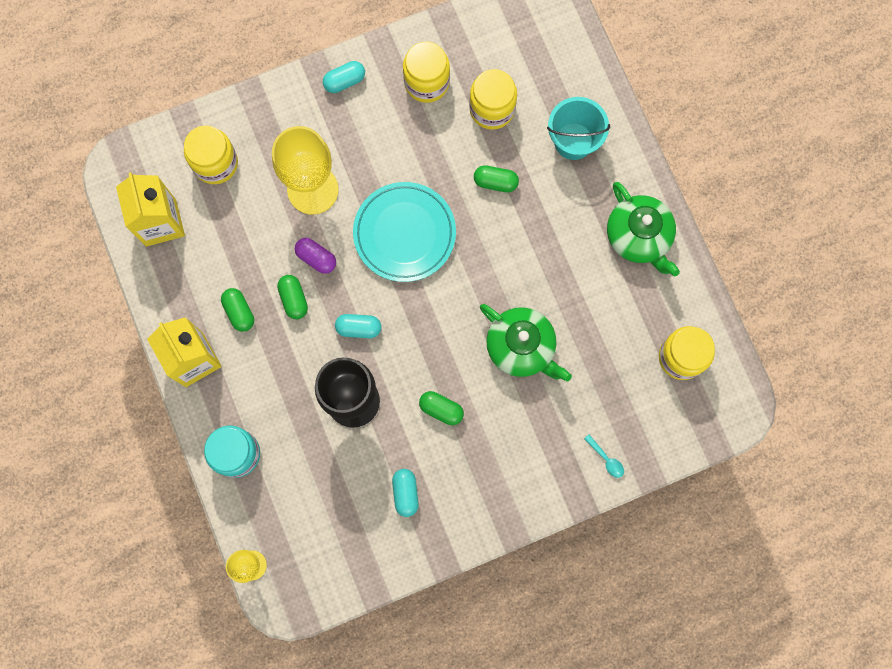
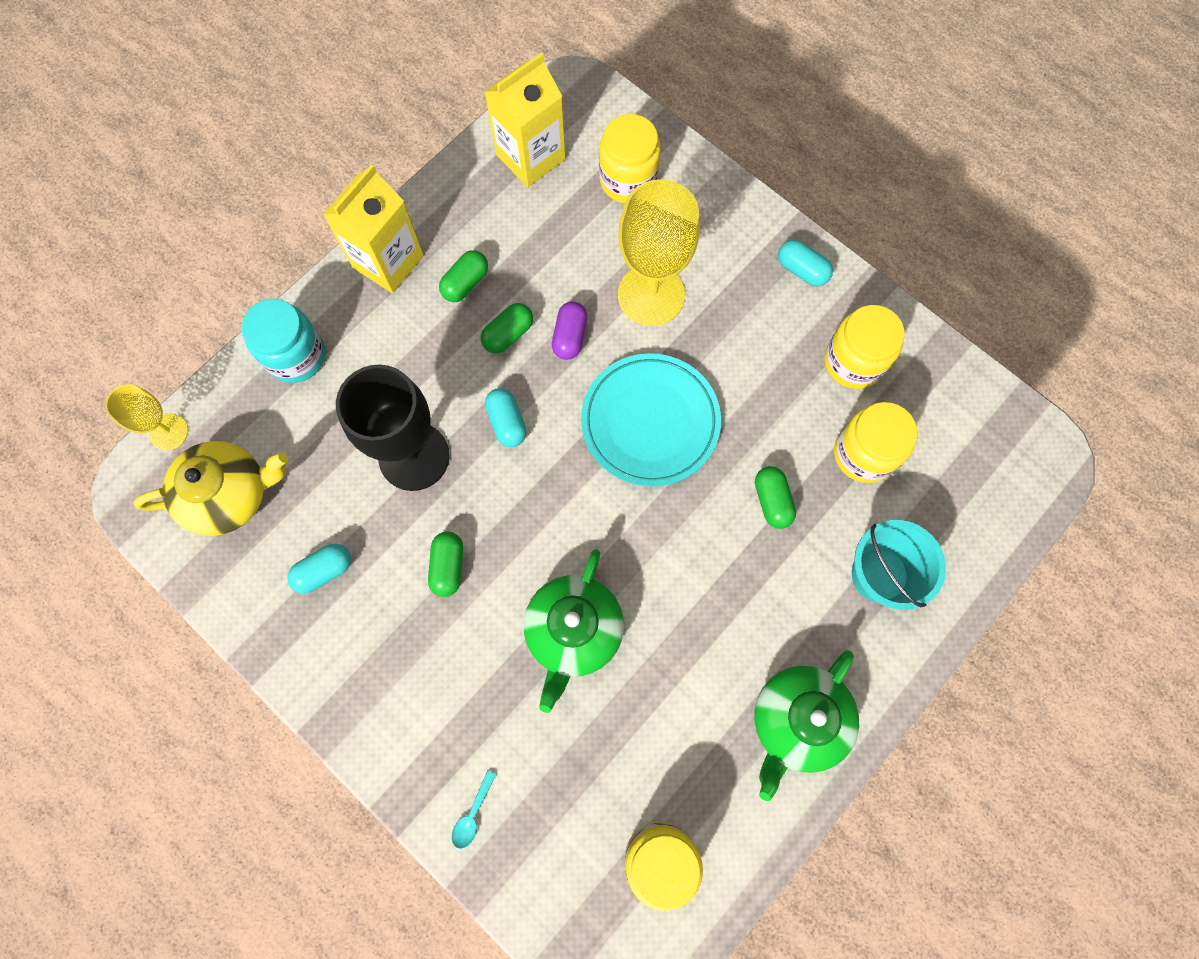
camera: 65 degrees right, 5 degrees down
none -> yellow teapot [133,441,288,536]

